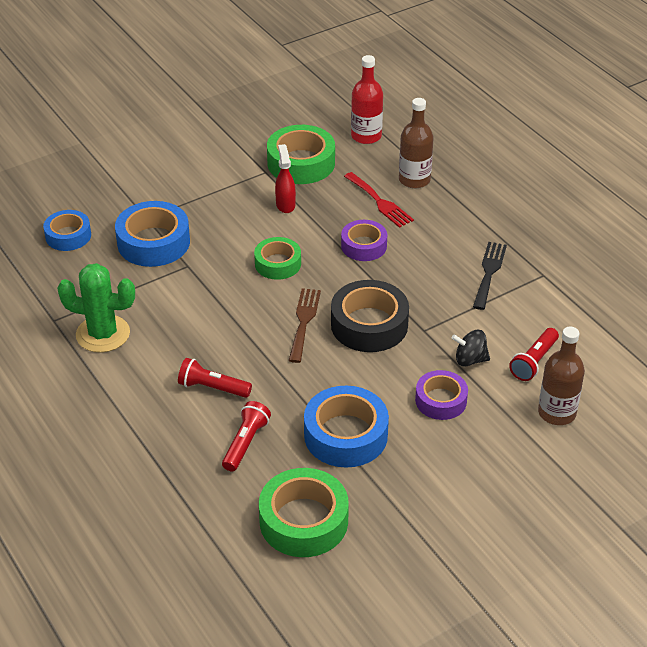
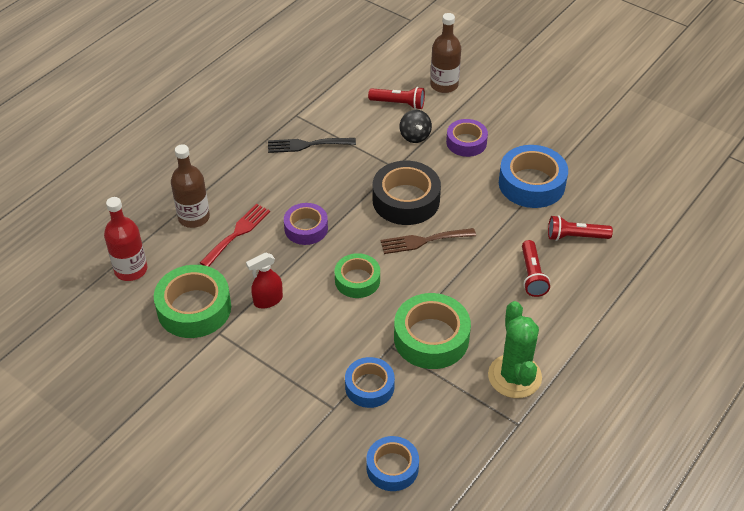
camera: 110 degrees left, 5 degrees up
blue tape [115,201,190,267] -> blue tape [345,357,395,408], size x0.63
green tape [259,468,349,557] -> green tape moved to [394,293,471,369]

